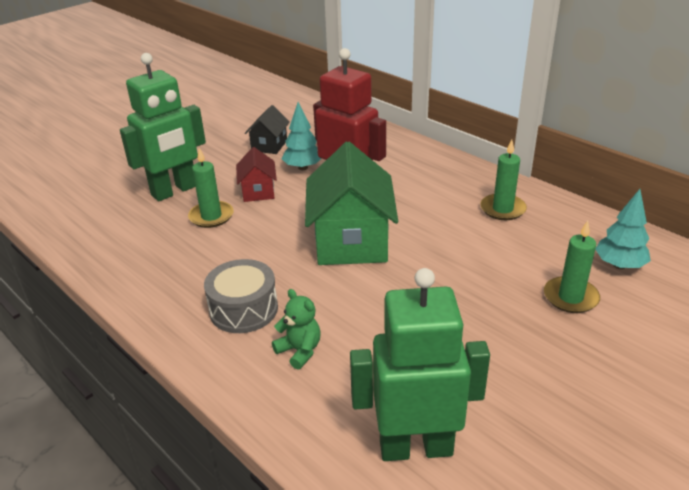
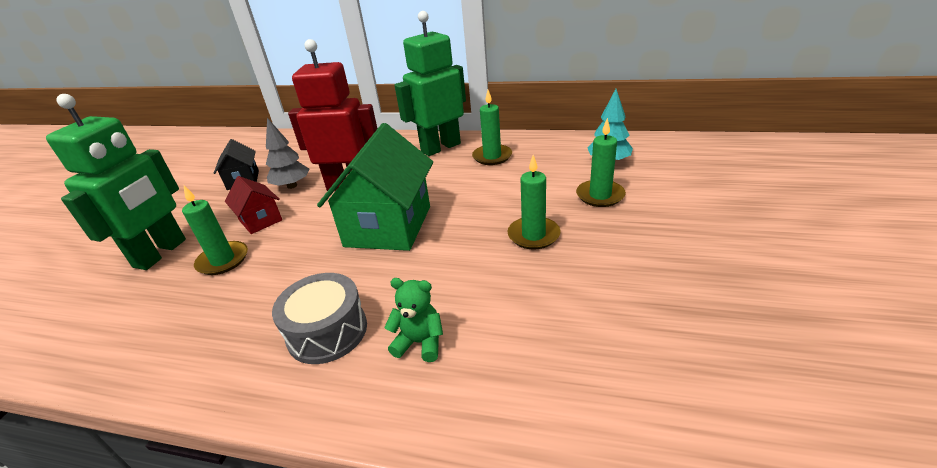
camera: 30 degrees left, 0 degrees up
turquoise tree [281,102,322,170] -> grey tree [266,118,309,189]
green house [305,142,398,265] -> green house turned 45 degrees clockwise [317,123,433,251]
green robot [350,268,490,461] -> green robot moved to [395,11,466,156]
none -> green candle [507,155,560,250]

